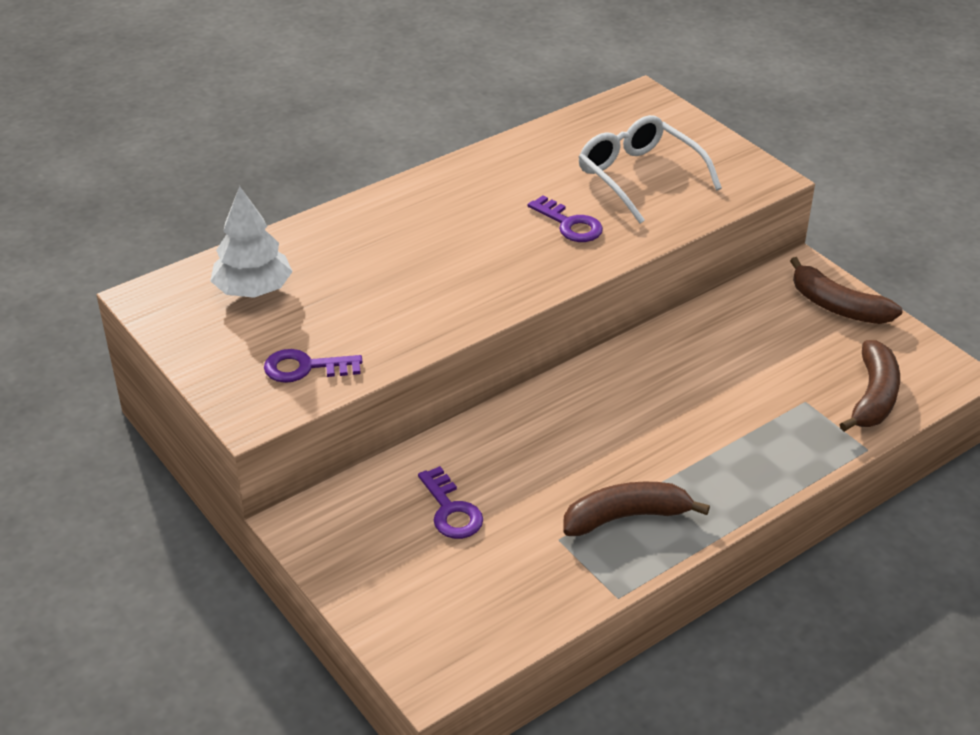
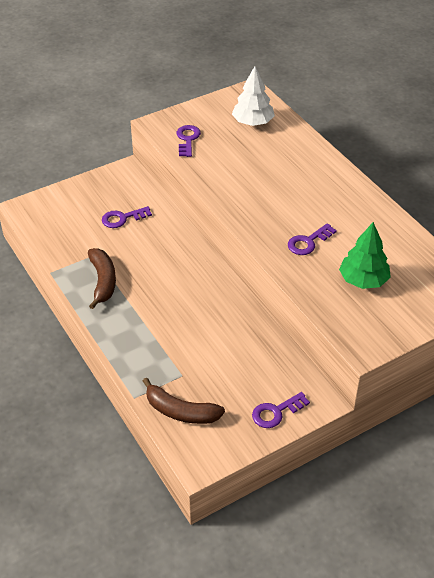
camera: 95 degrees right, 5 degrees up
white glasses [579,115,722,224] -> green tree [339,222,391,289]
brown banana [790,257,903,324] -> purple key [252,392,310,428]

